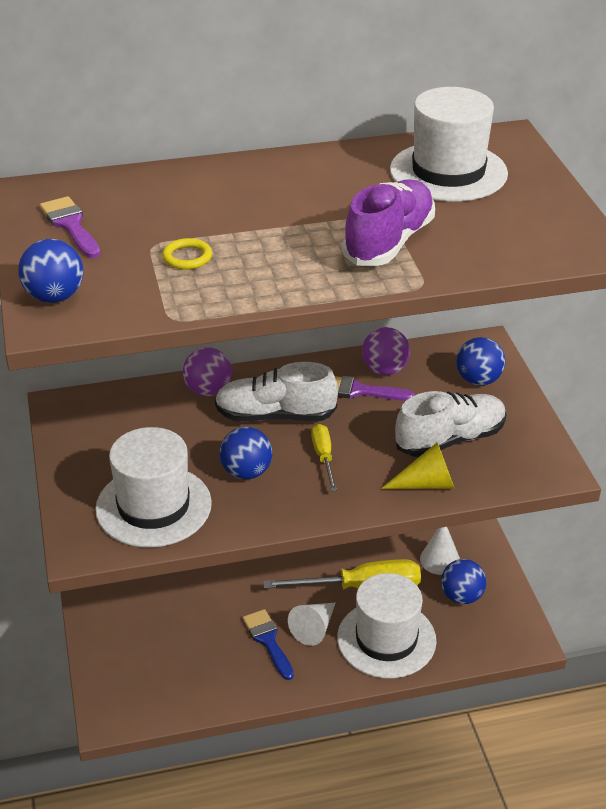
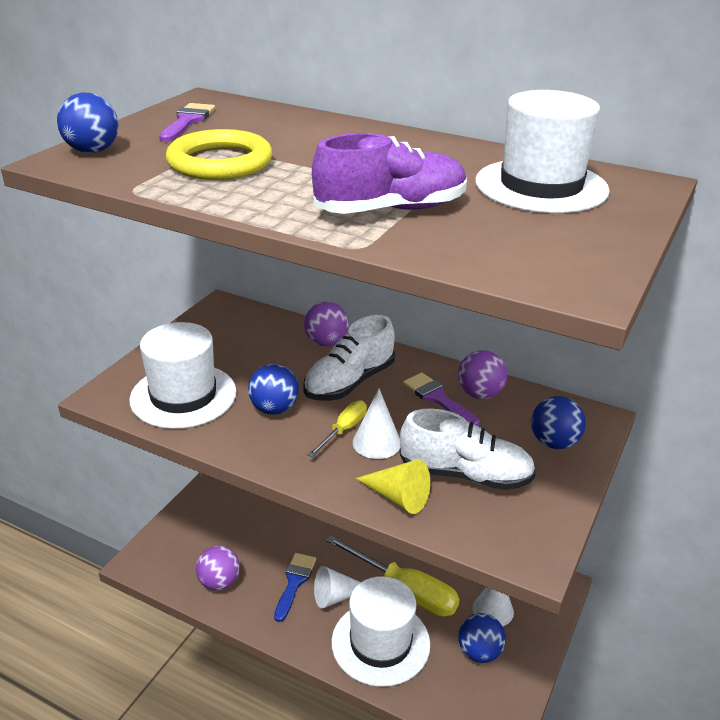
camera: 40 degrees right, 5 degrees down
yellow ring [162,238,212,270] -> yellow ring [166,129,272,180], size x2.16
white shoe [215,362,338,422] -> white shoe turned 90 degrees counterclockwise [303,315,395,401]
none -> purple ball [196,546,240,590]
none -> white cone [353,388,400,459]

